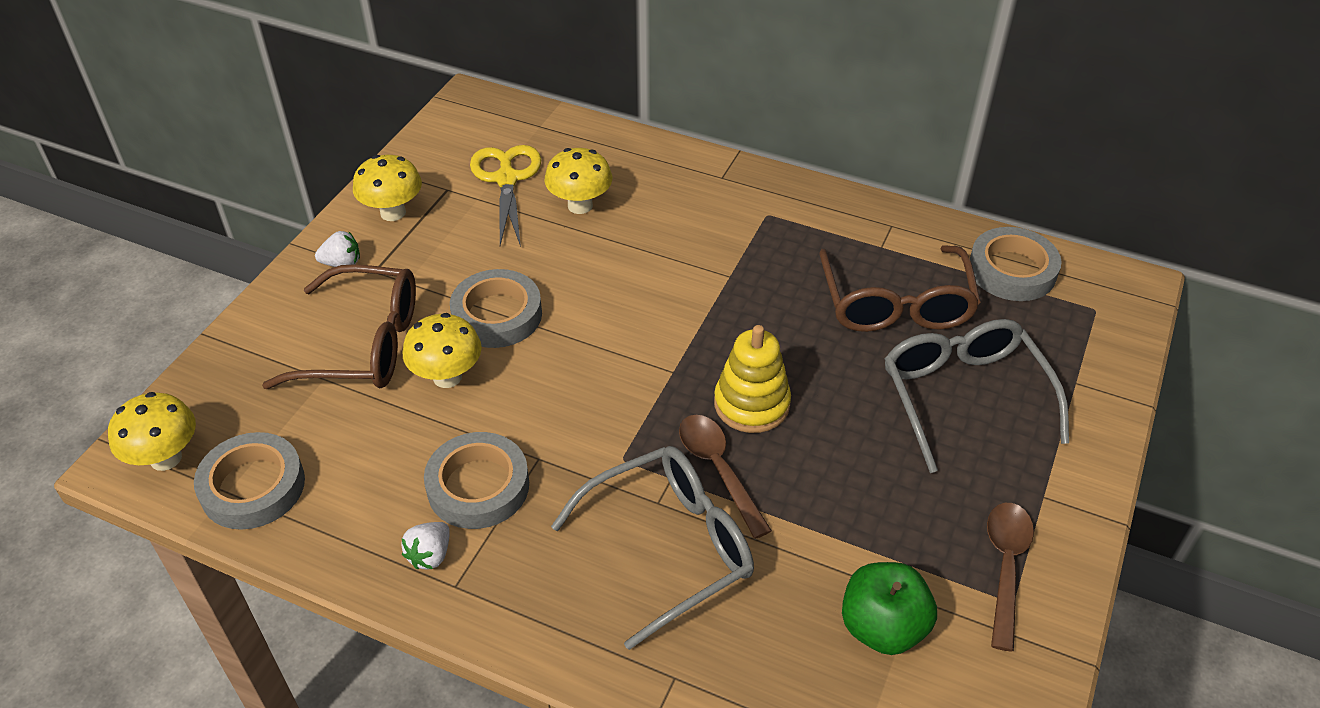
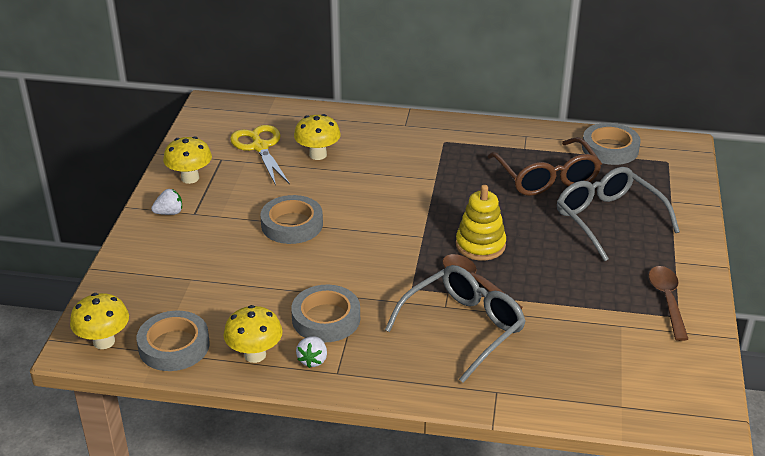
camera: 15 degrees left, 10 degrees down
brown glasses [262,264,416,389] -> none
yellow mushroom [402,313,482,388] -> yellow mushroom moved to [223,305,283,363]
green apple [842,562,937,655] -> none

